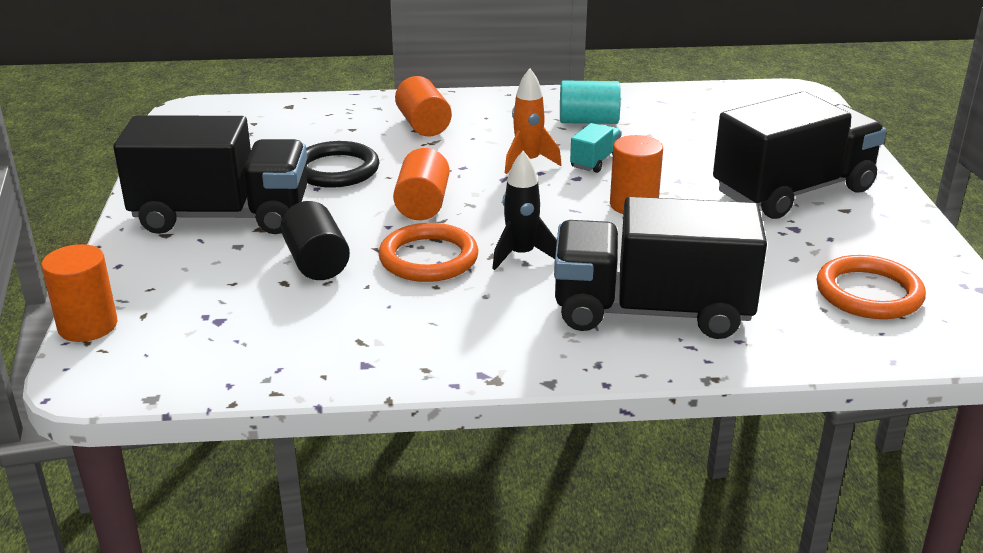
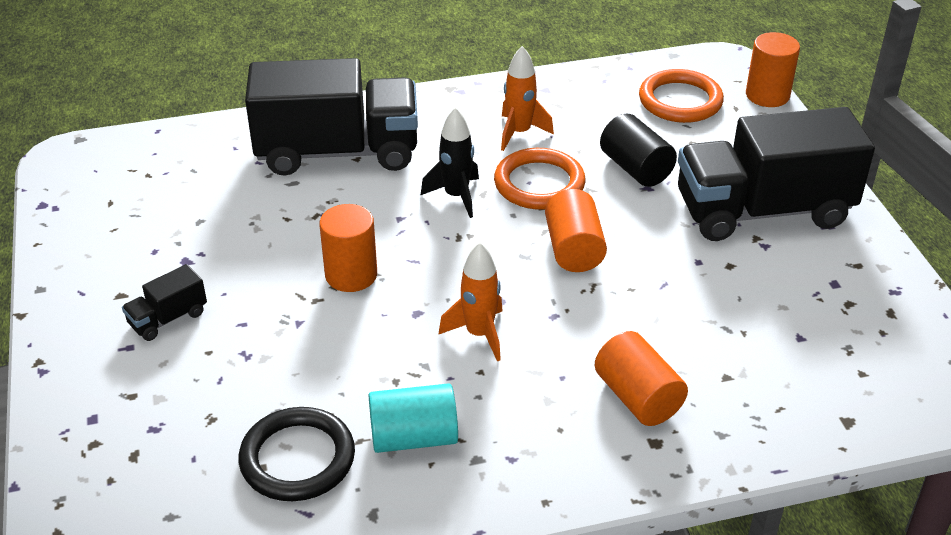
camera: 170 degrees right, 10 degrees up
black ring [306,141,380,188] -> black ring moved to [238,407,355,501]
turquoise truck [570,123,622,173] -> none
black truck [713,92,886,219] -> black truck [122,264,207,341], size x0.41
orange ring [817,255,926,319] -> orange ring moved to [639,69,724,123]
none -> orange rocket [501,46,554,151]

